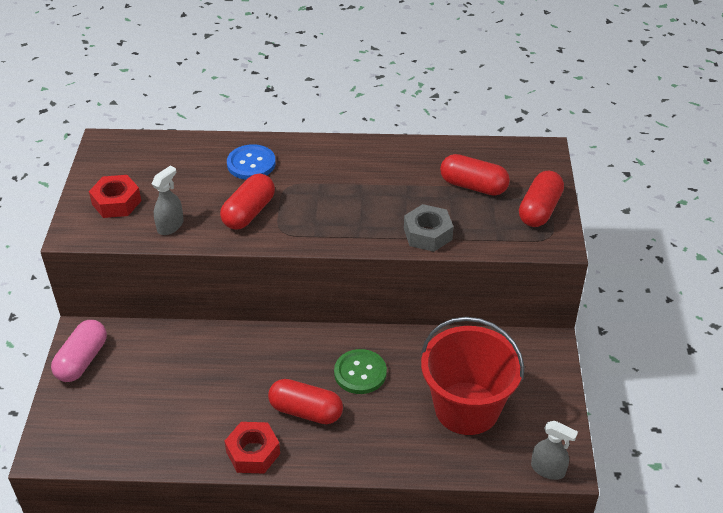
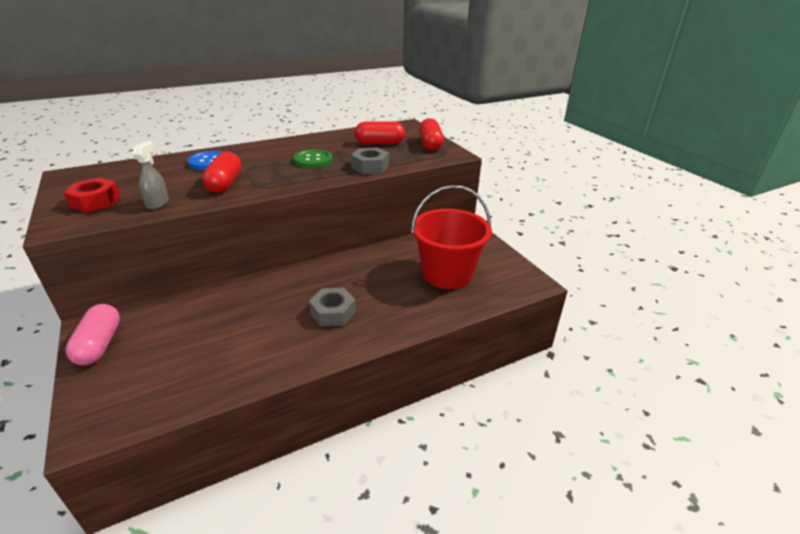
camera: 30 degrees left, 10 degrees down
red nut [224,422,280,473] -> none
red capsule [268,379,343,424] -> grey nut [309,288,356,327]
green button [334,349,387,394] -> green button moved to [293,149,333,168]
grey spray bottle [531,421,578,480] -> none

